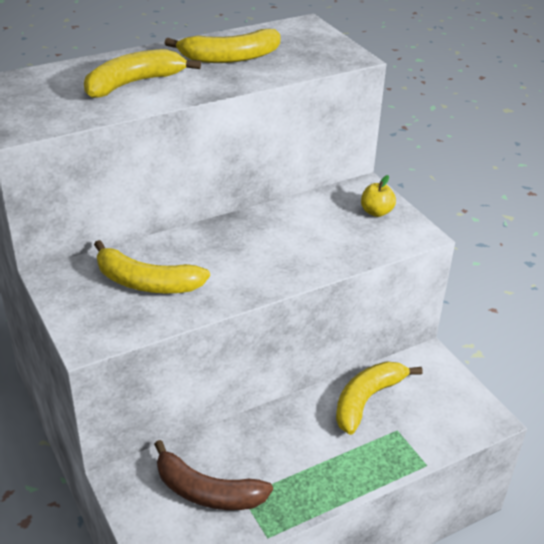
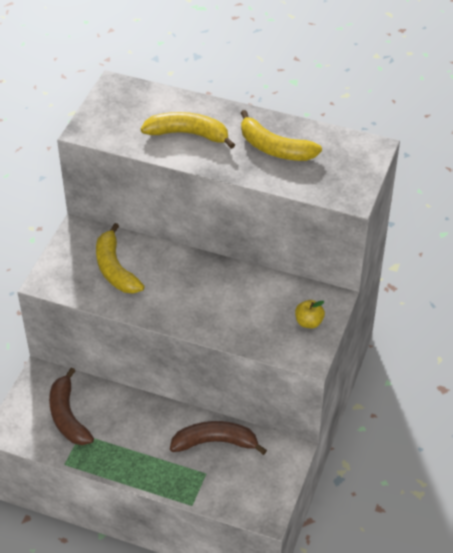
camera: 50 degrees right, 10 degrees up
yellow banana [336,361,423,435] -> brown banana [170,421,267,455]

